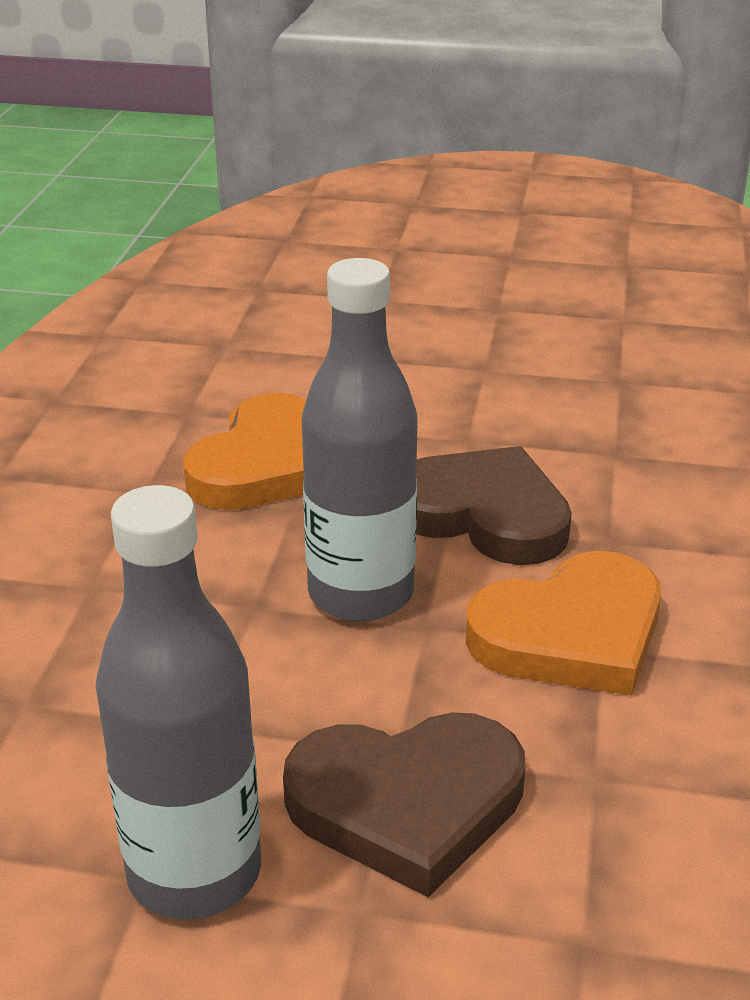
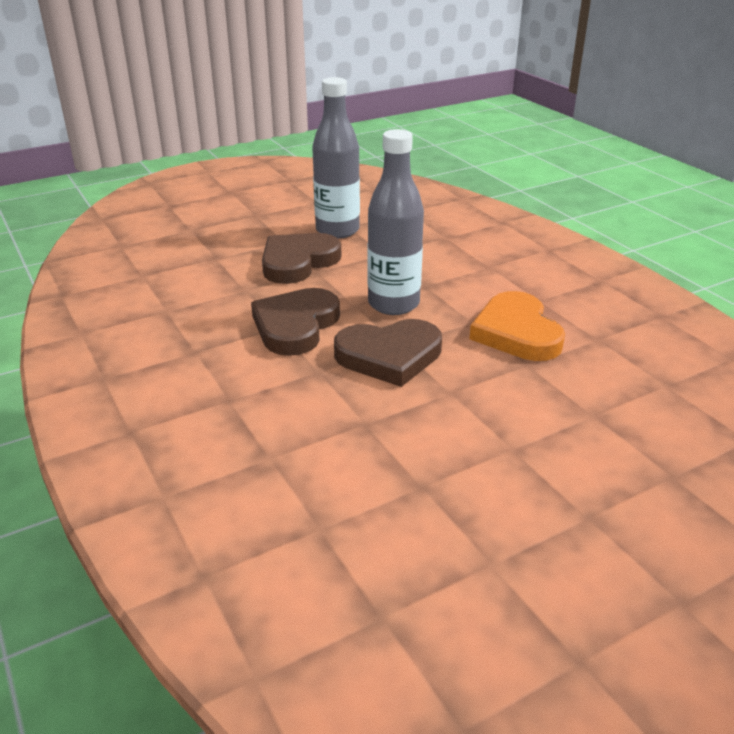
camera: 140 degrees right, 0 degrees up
orange heart [466,551,661,696] -> brown heart [251,288,340,356]

